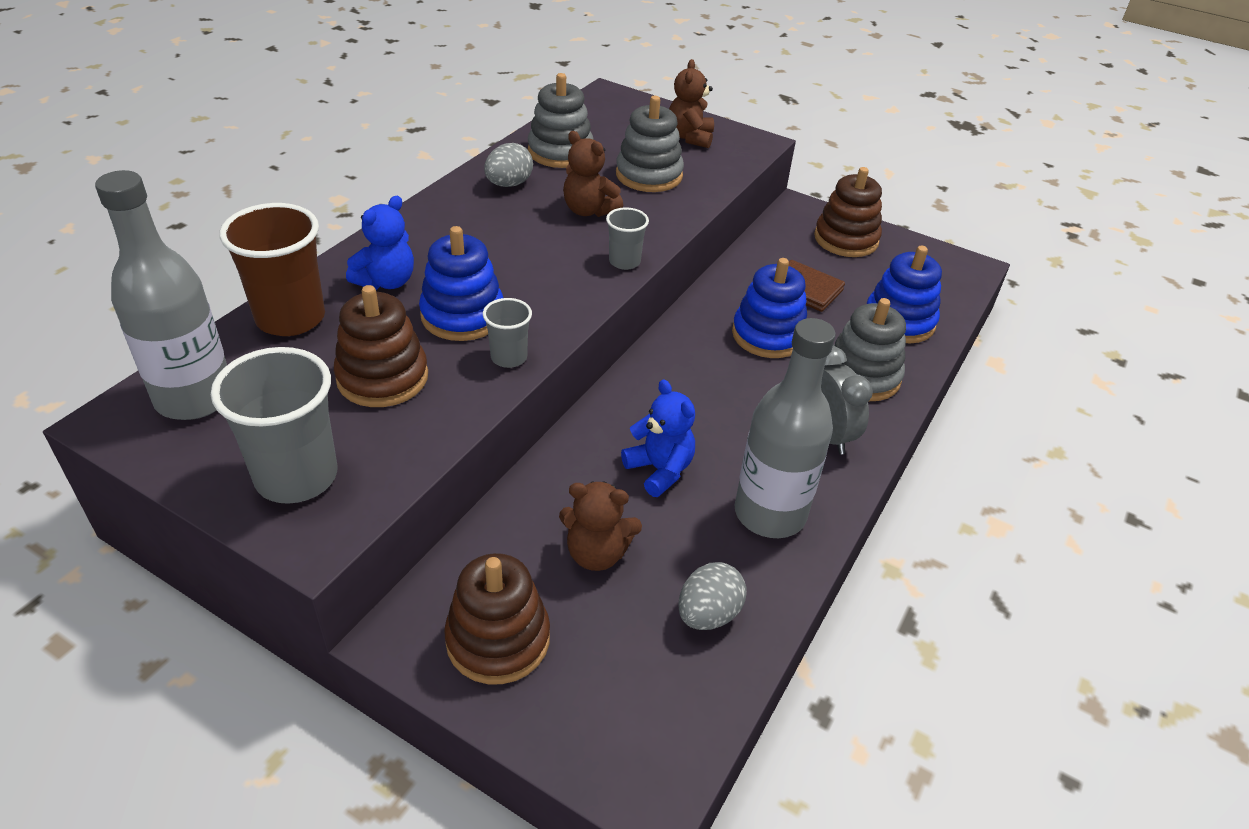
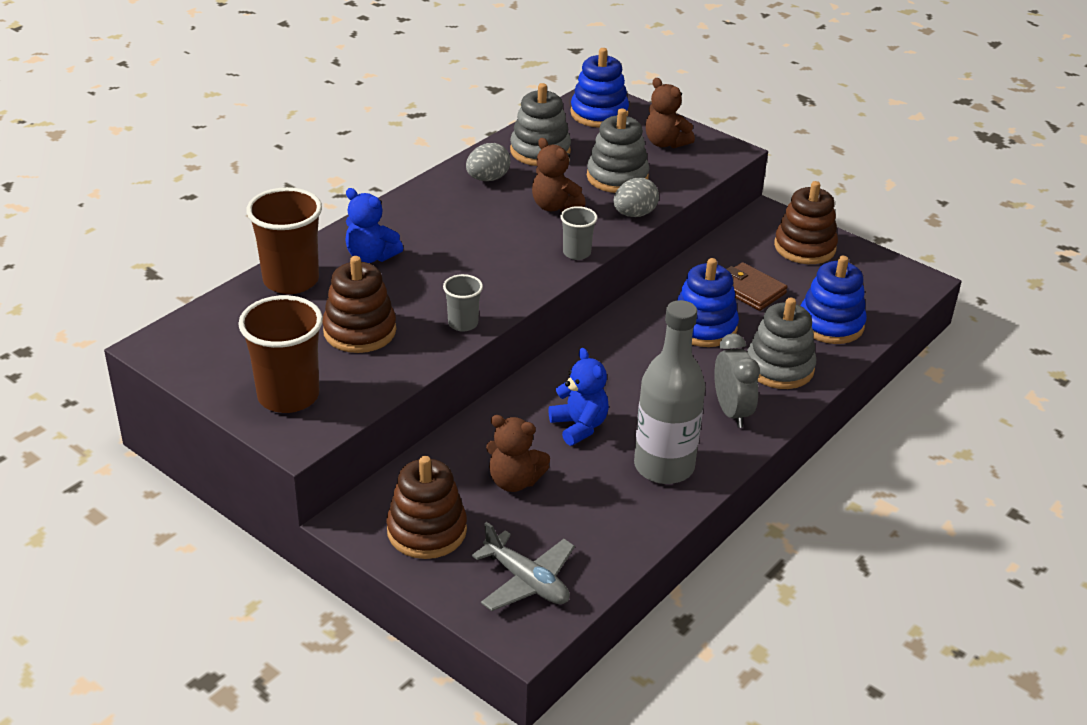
camera: 10 degrees right, 5 degrees down
grey bottle [95,170,227,420] -> none
grey cup [211,347,337,504] -> brown cup [238,295,323,413]
blue teddy bear [346,196,414,290] -> blue teddy bear turned 75 degrees clockwise [345,188,403,263]
blue stacking toy [419,226,503,341] -> blue stacking toy moved to [570,48,629,128]
brown teddy bear [669,59,714,148] -> brown teddy bear turned 60 degrees counterclockwise [646,78,695,148]
grey egg [678,562,747,630] -> grey egg moved to [613,178,659,217]
none -> grey plane [472,522,575,611]

